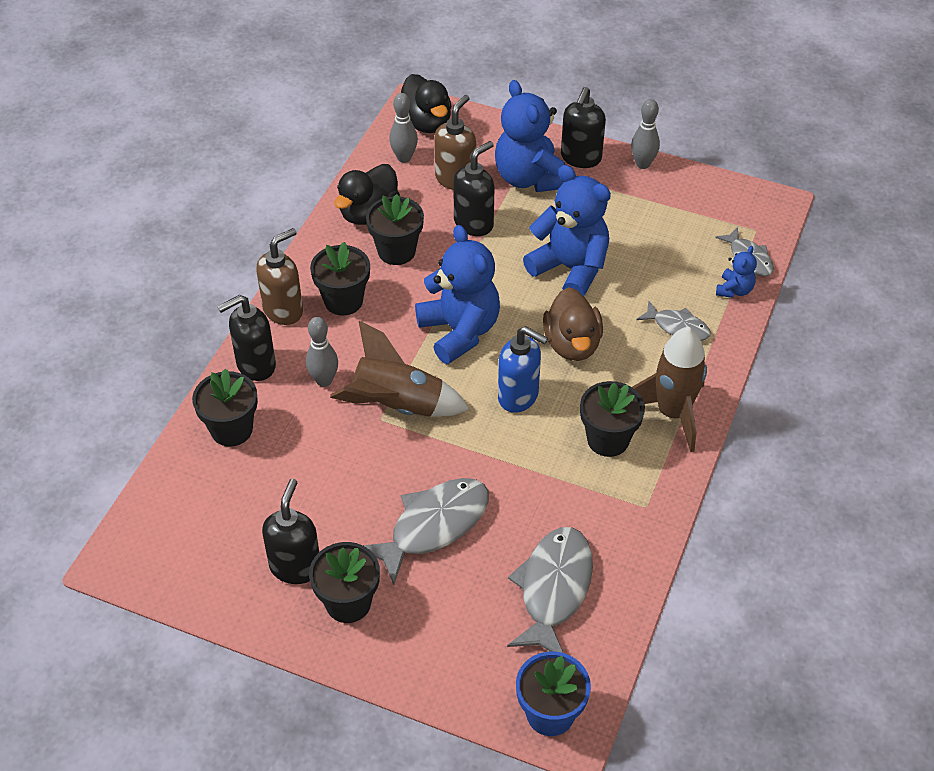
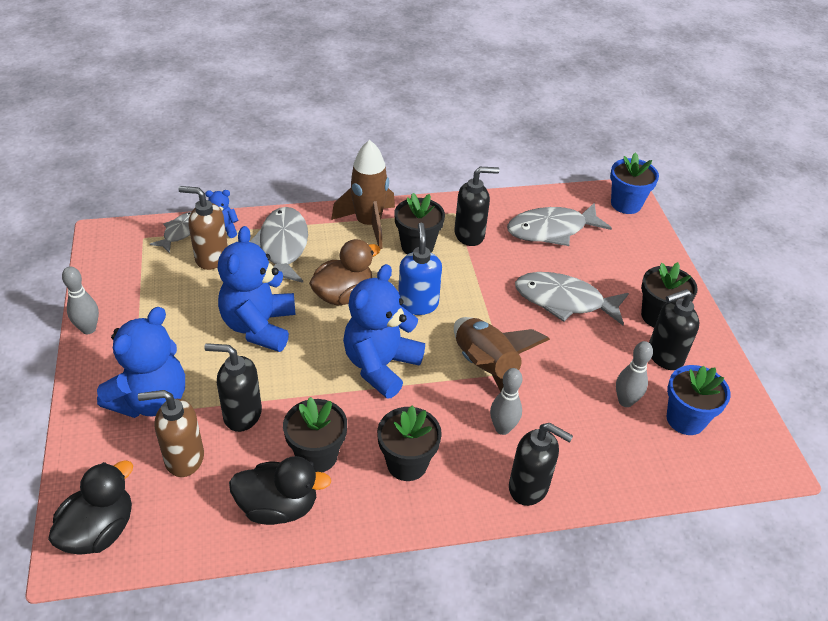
camera: 125 degrees left, 5 degrees down
black flower pot [192,368,258,447] -> none
brown soap dispenser [256,228,303,325] -> brown soap dispenser moved to [178,186,228,270]
grey bowling pin [389,93,418,163] -> grey bowling pin moved to [616,341,653,407]
black soap dispenser [561,87,606,168] -> black soap dispenser moved to [454,167,500,246]
grey fish [636,301,711,341] -> grey fish [249,207,308,283], size x1.75
none -> blue flower pot [667,365,731,435]

